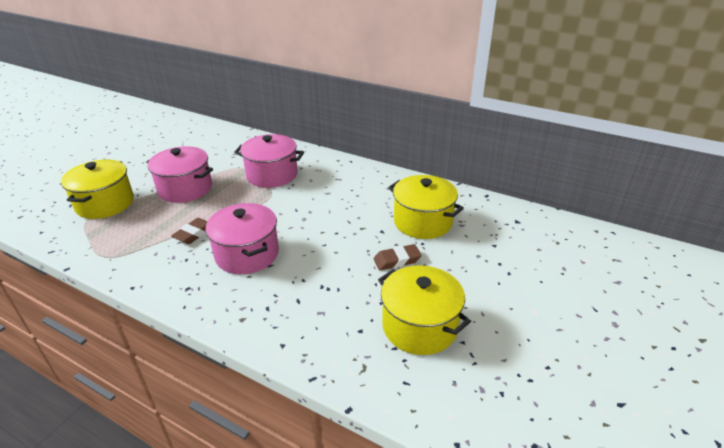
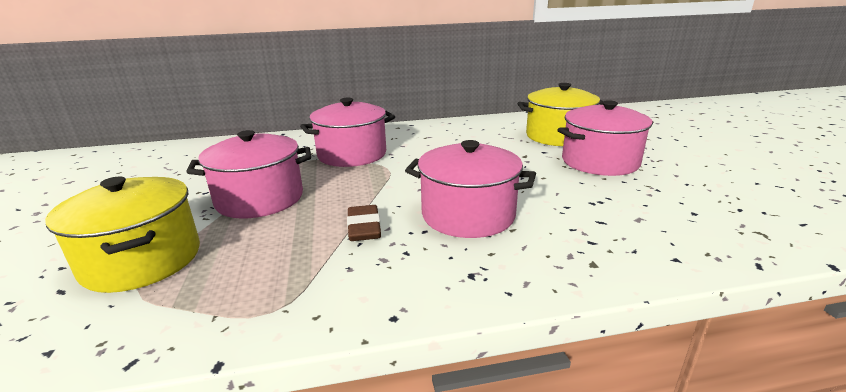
camera: 40 degrees left, 10 degrees down
brown eraser [374,244,422,270] -> pink pot [557,100,653,176]
yellow pot [378,265,471,355] -> none

